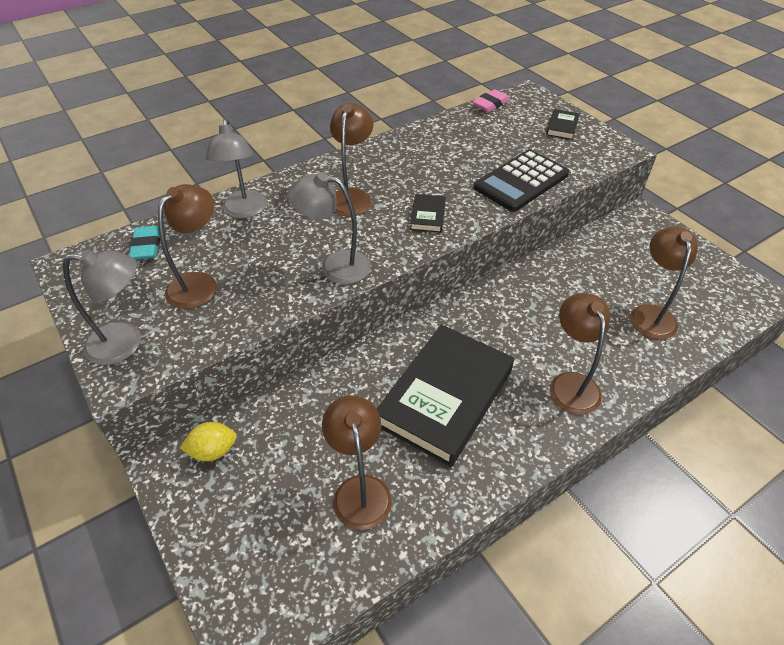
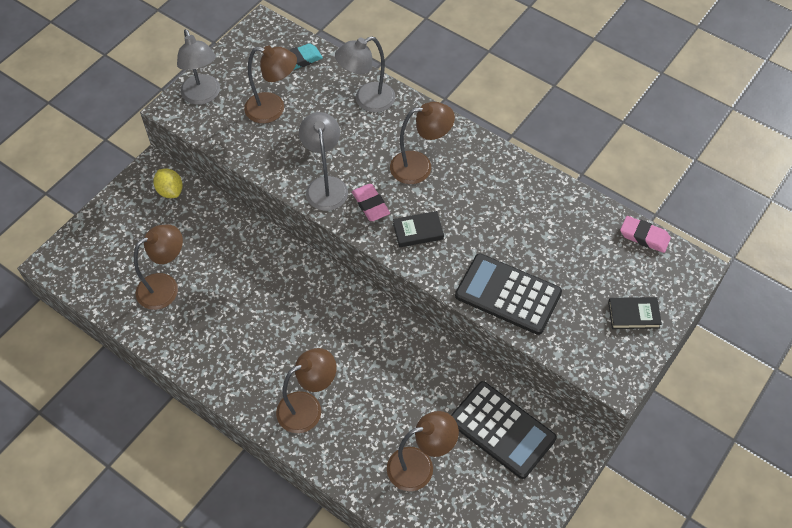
camera: 70 degrees right, 10 degrees up
black book [377,324,514,467] -> none
none -> pink eraser [352,184,390,221]
none -> black calculator [451,381,556,479]

